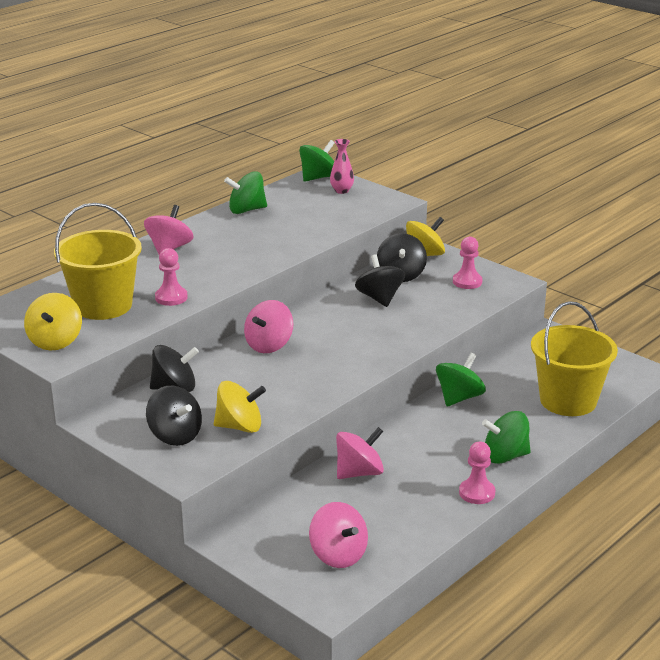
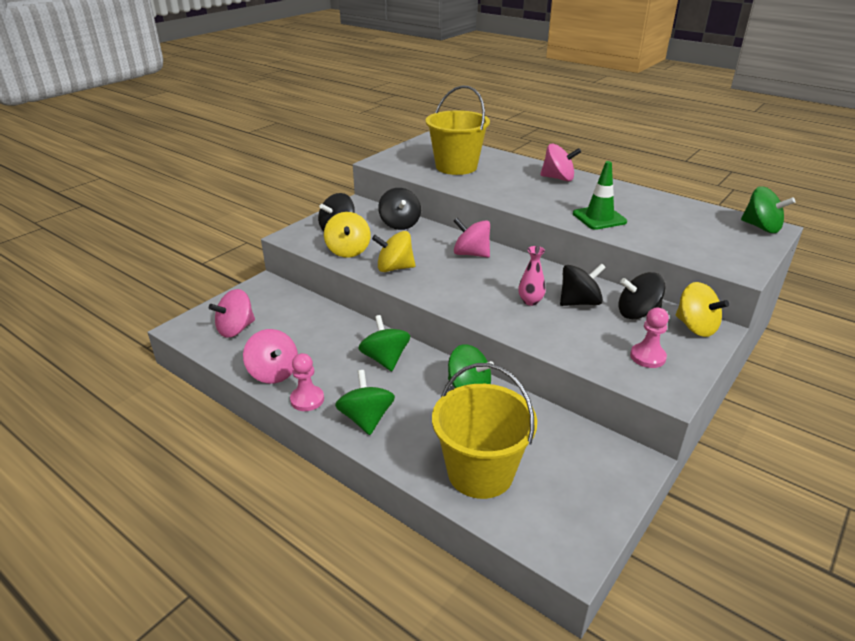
camera: 85 degrees right, 5 degrees up
yellow spinning top [24,293,82,351] -> yellow spinning top moved to [372,231,415,272]
pink pawn [155,248,188,306] -> none
green spinning top [224,171,267,214] -> green spinning top moved to [358,315,410,371]
pink vase [330,139,354,194] -> pink vase moved to [518,246,546,306]
pink spinning top [336,427,384,479] -> pink spinning top moved to [243,329,298,384]
none -> green traffic cone [573,161,627,230]

